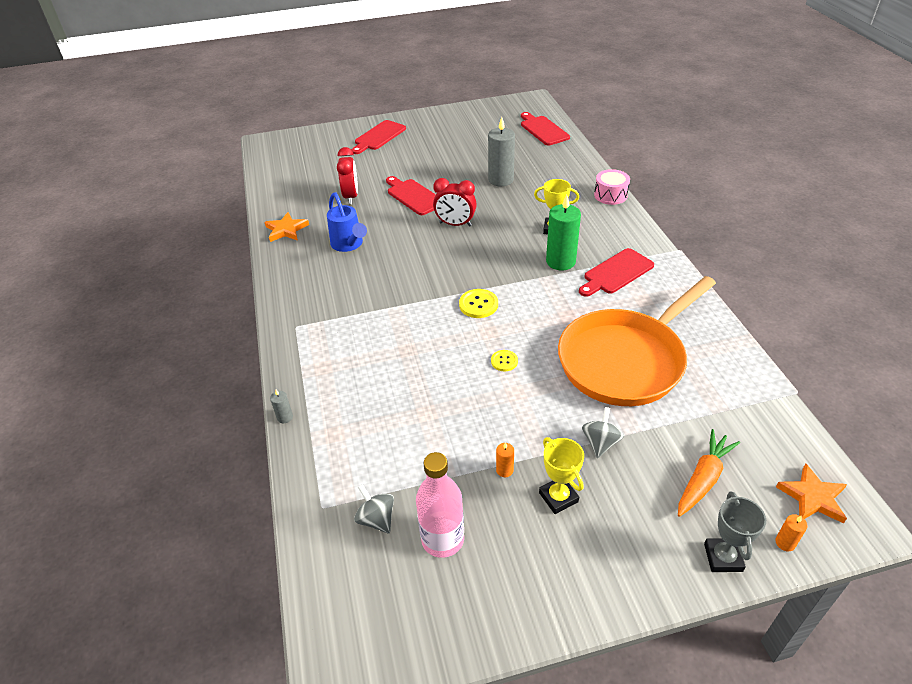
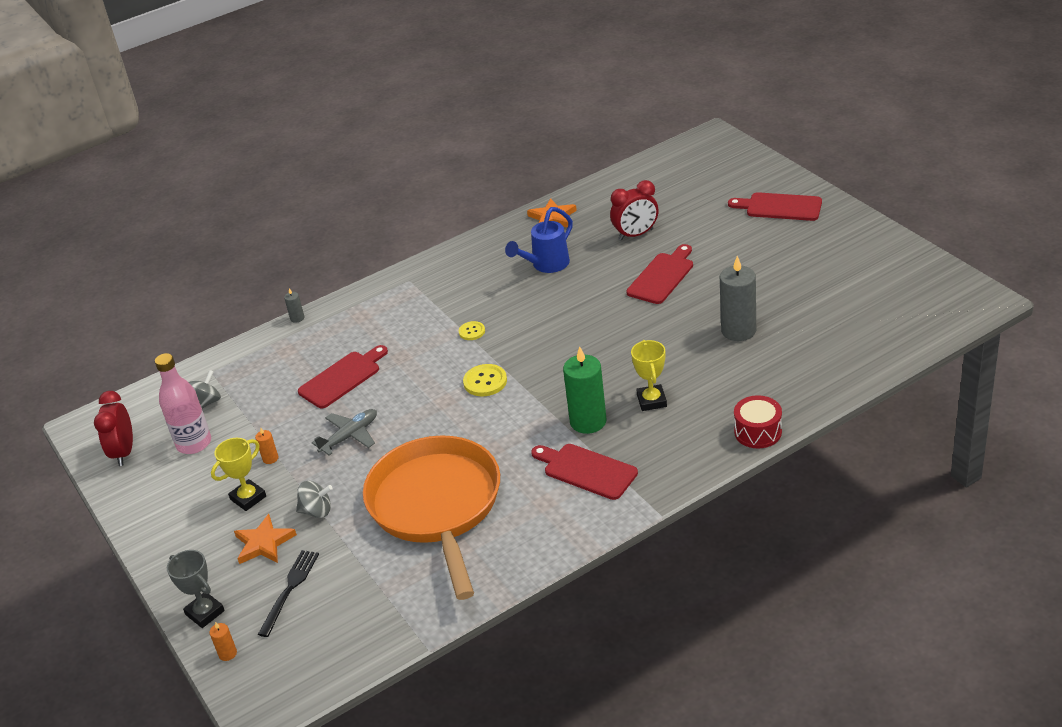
camera: 75 degrees right, 5 degrees down
red clock [433,178,477,226] -> red clock moved to [94,391,133,466]
yellow button [491,350,518,371] -> yellow button moved to [459,321,485,340]
red cutting board [521,112,570,146] -> red cutting board moved to [298,345,388,409]
orange pan [558,276,716,406] -> orange pan turned 45 degrees clockwise [363,435,500,600]
pink drum [594,169,630,205] -> red drum [734,395,782,448]
orange carrot [678,429,740,517] -> black fork [258,550,319,637]
grey trophy [704,491,766,572] -> grey trophy turned 60 degrees clockwise [167,550,225,628]
orange star [776,463,847,523] -> orange star moved to [234,514,297,564]
none -> grey plane [312,409,377,455]

